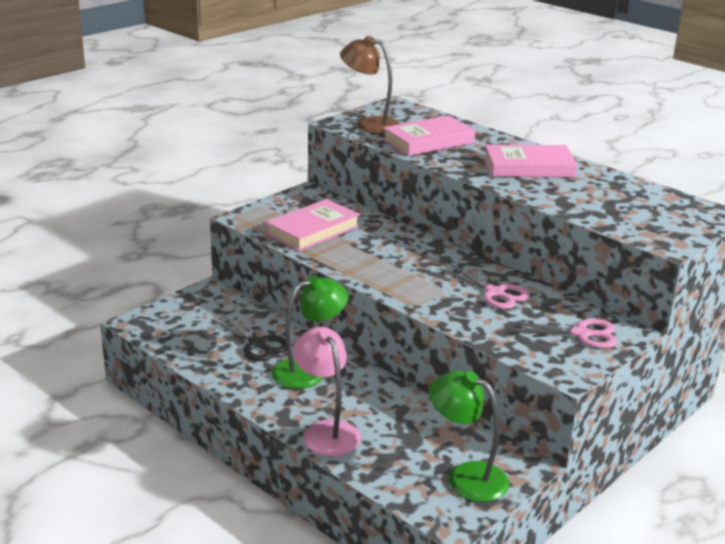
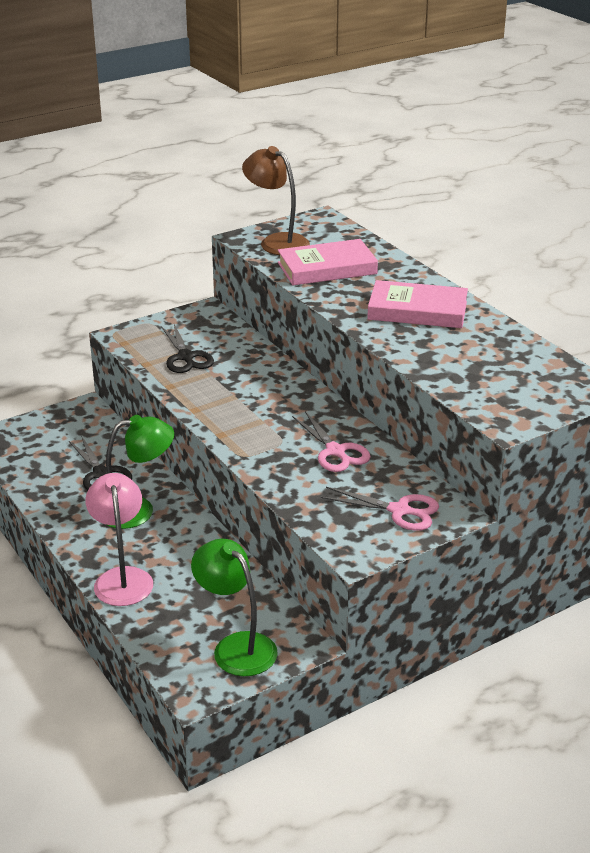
camera: 15 degrees right, 5 degrees up
pink book [266,199,360,251] -> black scissors [161,324,214,373]

